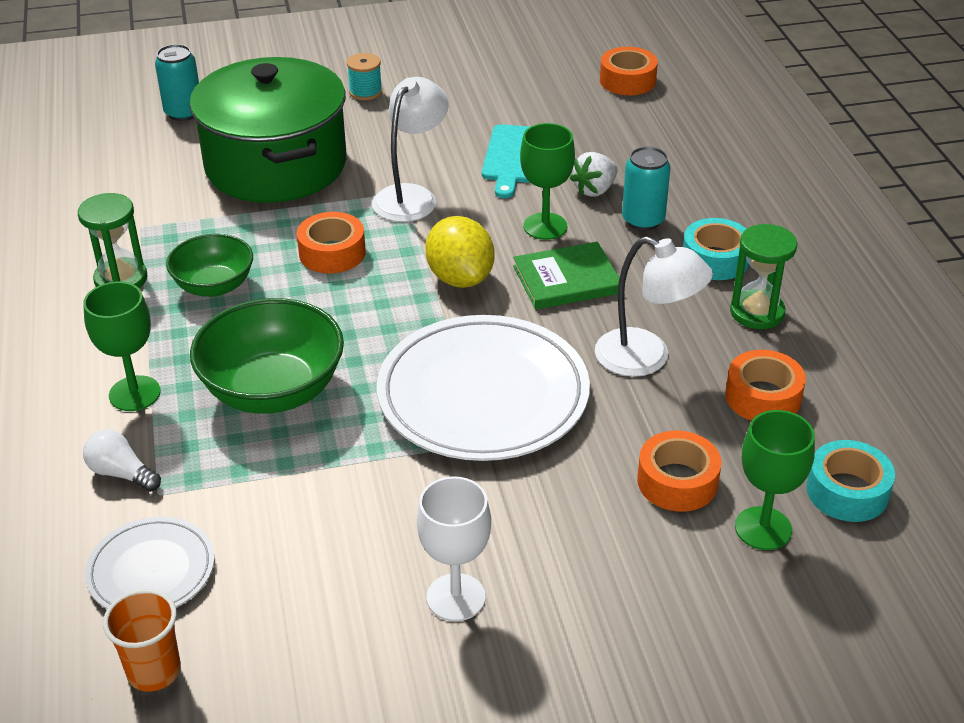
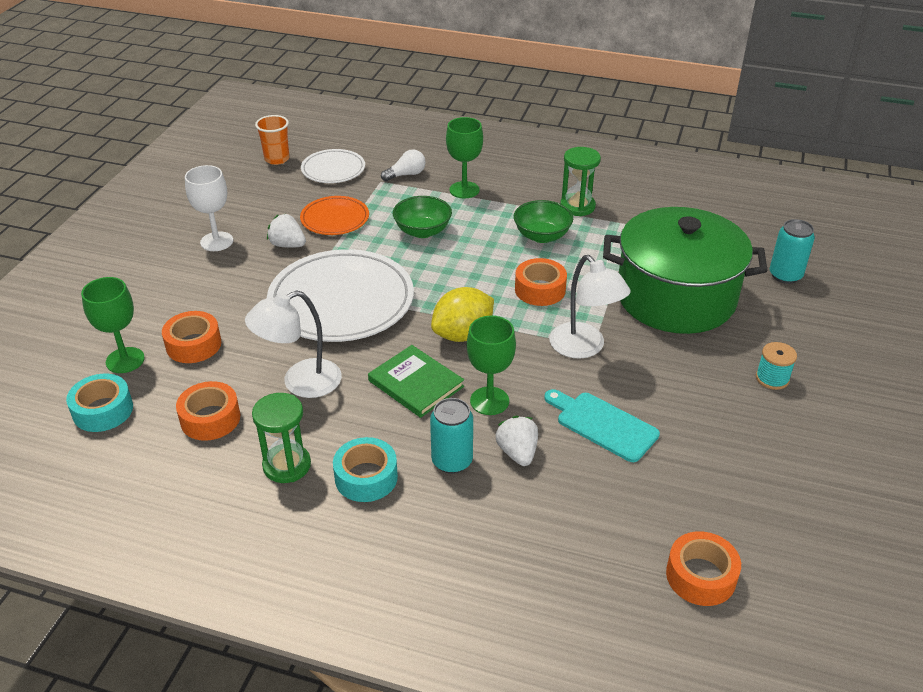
camera: 120 degrees right, 0 degrees up
green bowl [190,298,344,414] -> green bowl [393,196,452,238], size x0.62
yellow lemon [425,216,494,288] -> yellow lemon turned 45 degrees counterclockwise [431,287,494,342]
green book [513,241,619,310] -> green book turned 60 degrees counterclockwise [368,345,464,418]
none -> white strawberry [267,214,306,248]
none -> orange plate [300,196,369,235]

